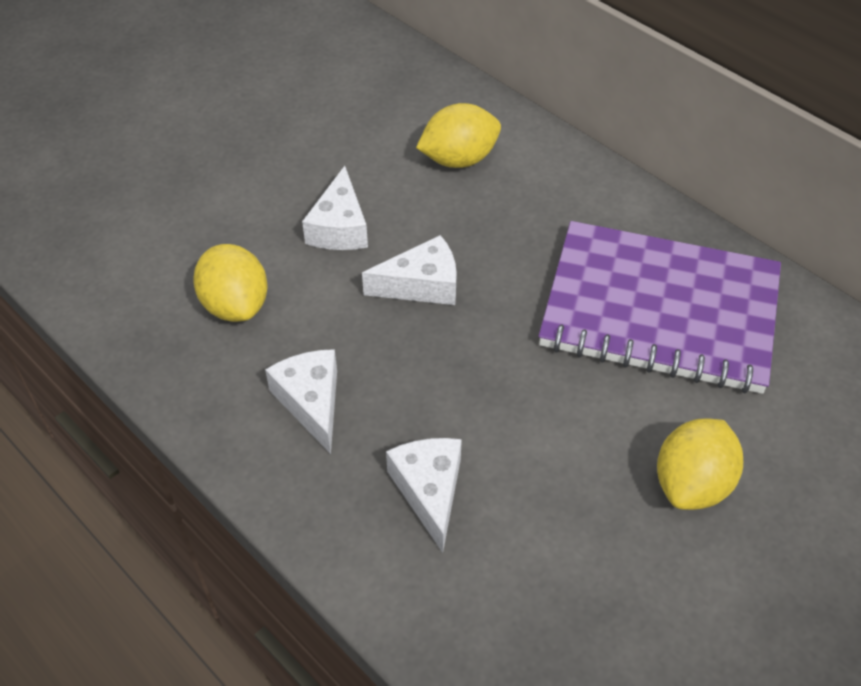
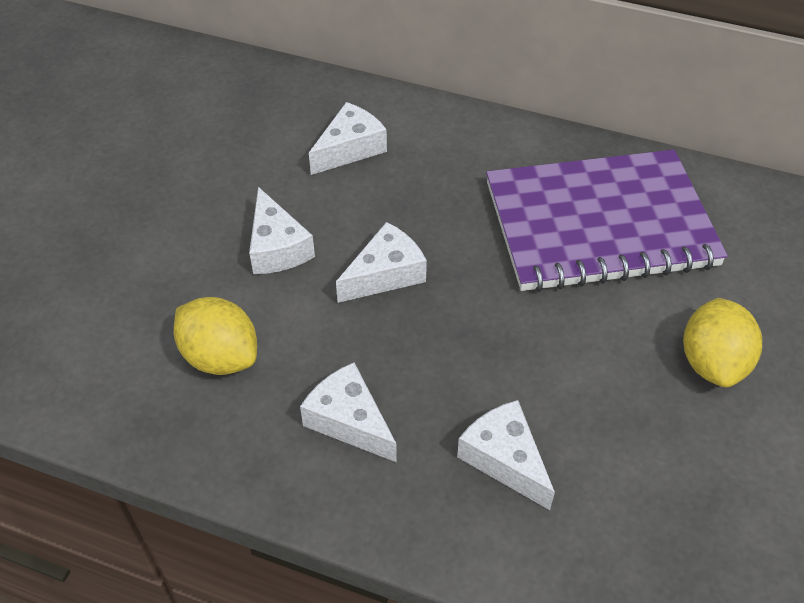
camera: 25 degrees left, 0 degrees up
yellow lemon [416,103,501,168] -> white cheese [309,102,387,175]

